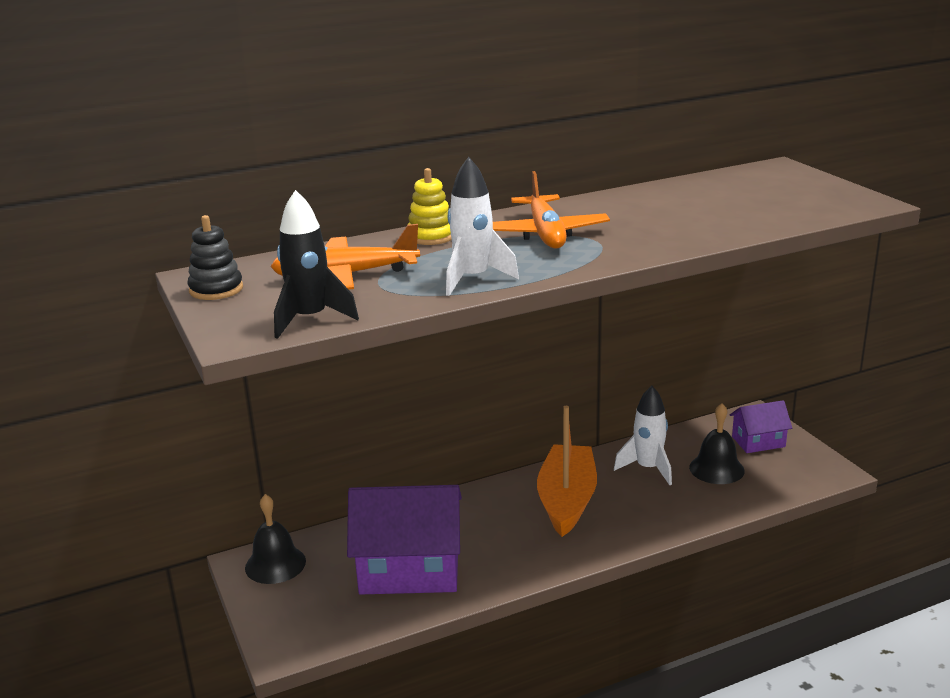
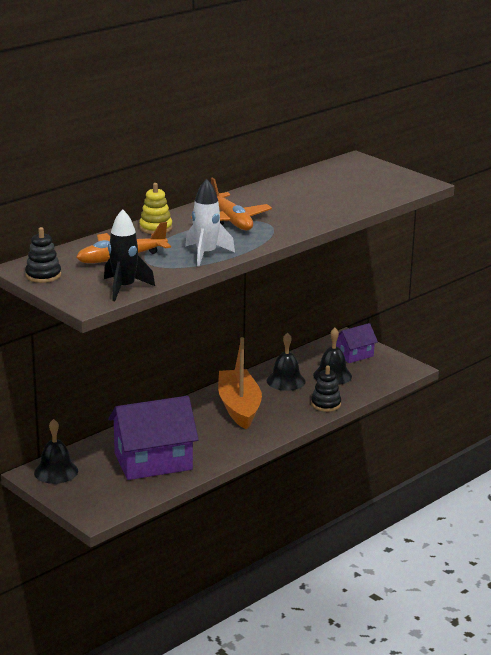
camera: 20 degrees left, 0 degrees up
white rocket [614,386,672,485] -> black bell [267,332,306,391]
none -> black stacking toy [311,365,341,412]

